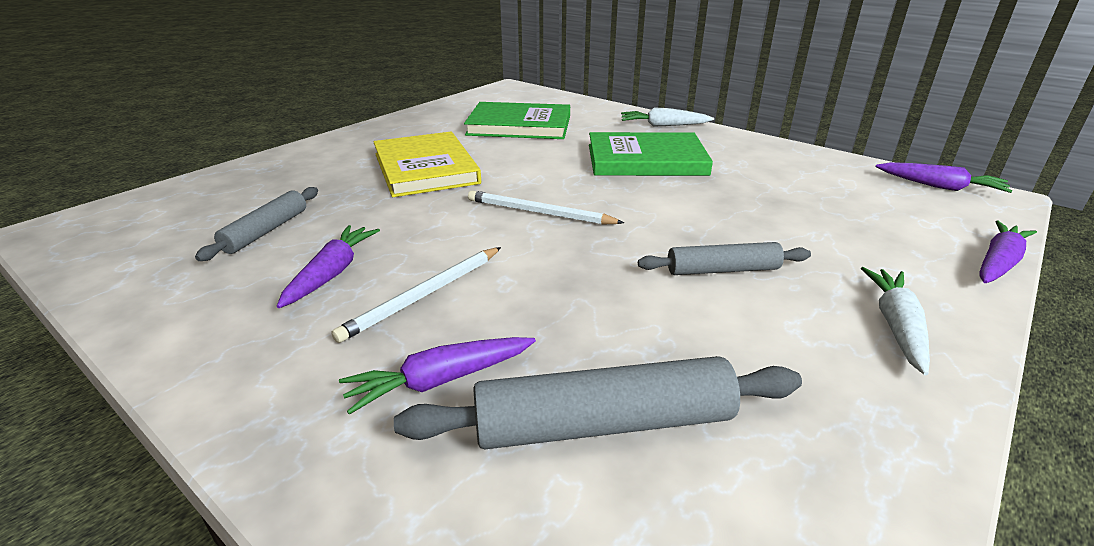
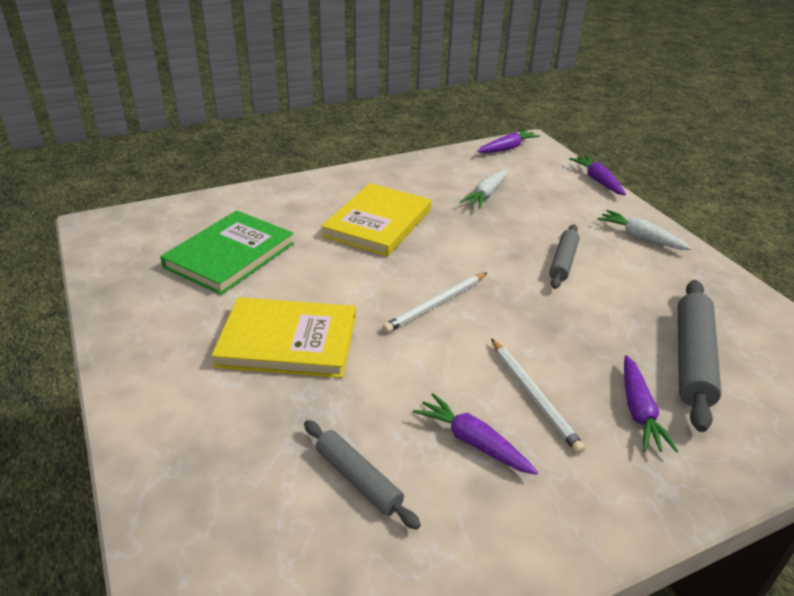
camera: 65 degrees left, 5 degrees up
green book [589,132,713,176] -> yellow book [321,183,431,257]
white carrot [621,108,714,127] -> white carrot moved to [460,169,507,208]

